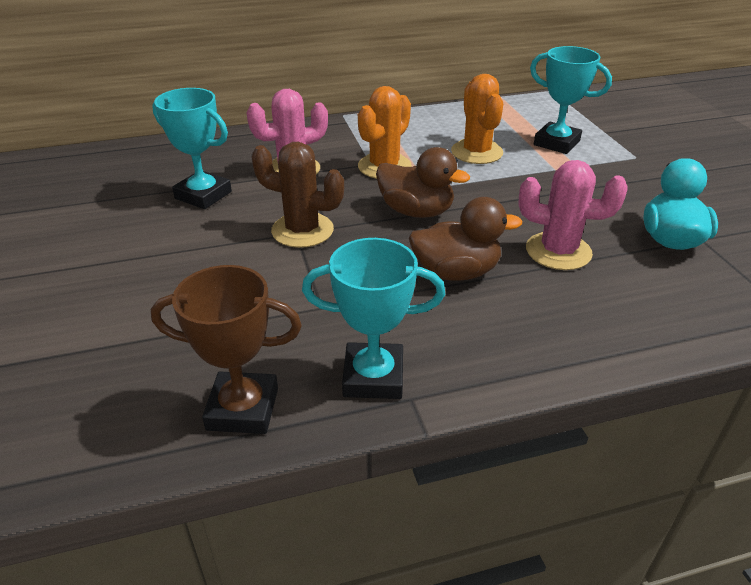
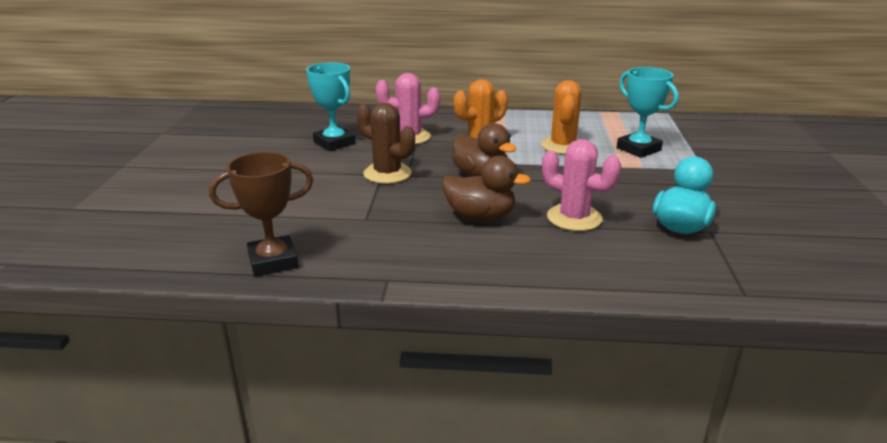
camera: 20 degrees right, 10 degrees down
brown trophy [151,265,302,434] -> brown trophy turned 45 degrees counterclockwise [209,152,313,276]
turquoise trophy [302,238,445,399] -> none

